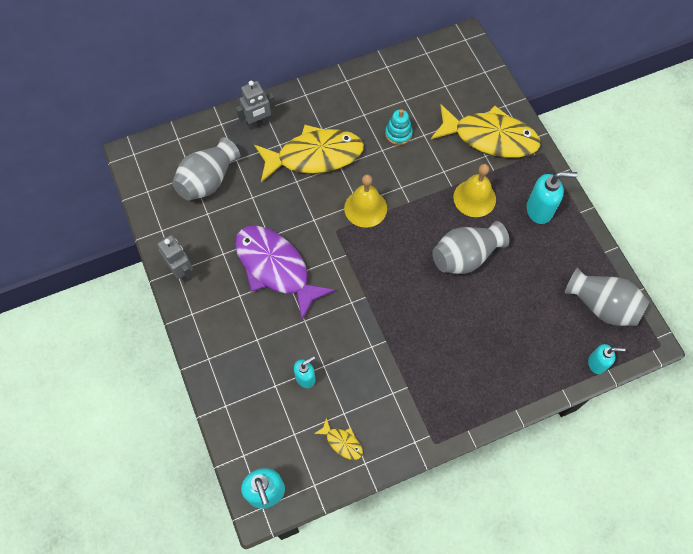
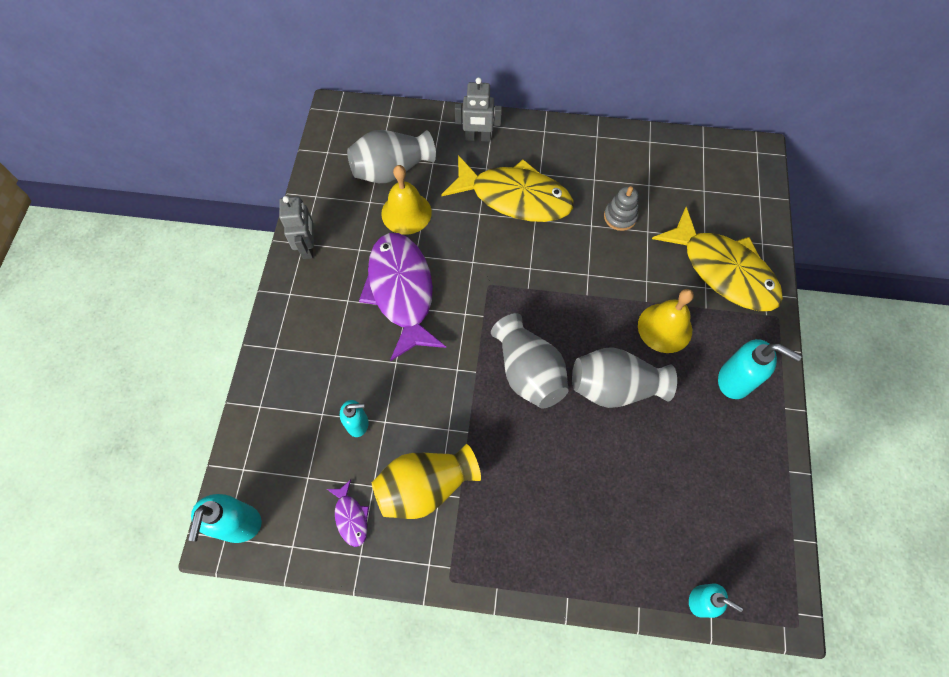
camera: 30 degrees right, 0 degrees up
yellow fish [314,417,363,460] -> purple fish [327,479,369,547]
yellow bell [344,174,387,228] -> yellow bell moved to [381,165,432,235]
turquoise stacking toy [385,109,413,145] -> grey stacking toy [604,186,638,231]
grey vase [564,267,650,326] -> grey vase moved to [491,313,569,409]
none -> yellow vase [372,444,481,519]

